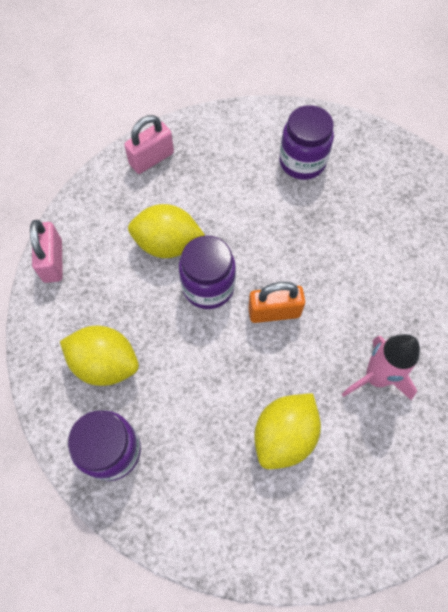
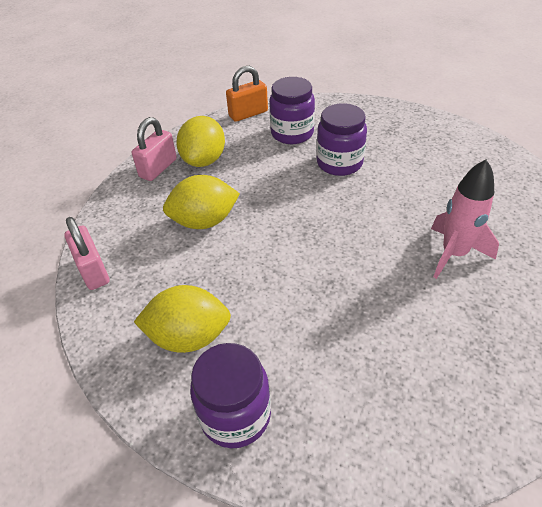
camera: 20 degrees left, 20 degrees down
purple jar [179,236,236,309] -> purple jar moved to [316,103,367,176]
orange padlock [248,282,305,323] -> orange padlock moved to [226,66,268,122]
yellow lemon [254,393,321,469] -> yellow lemon moved to [176,116,225,167]

